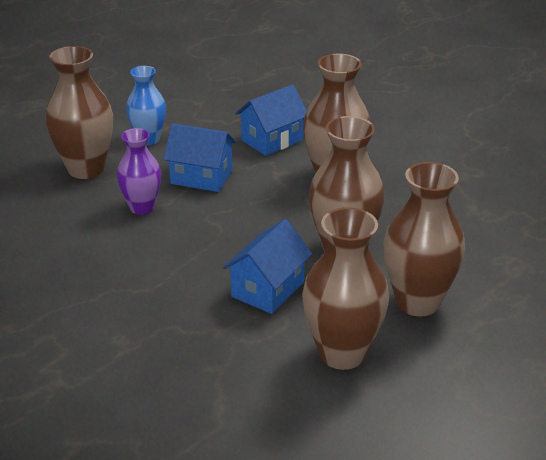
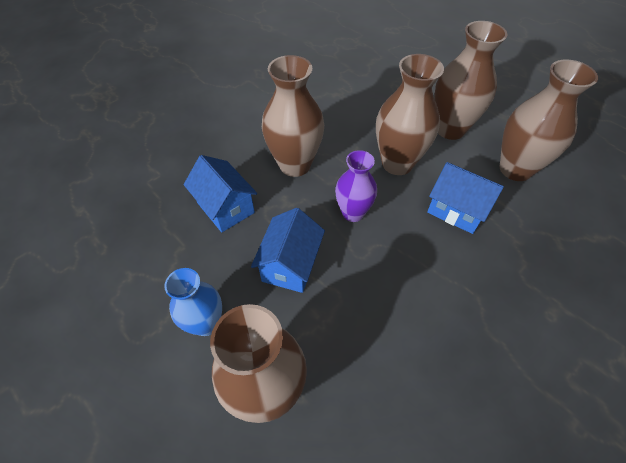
camera: 90 degrees left, 20 degrees up
purple vase [117,128,162,215] -> purple vase moved to [335,150,377,222]

